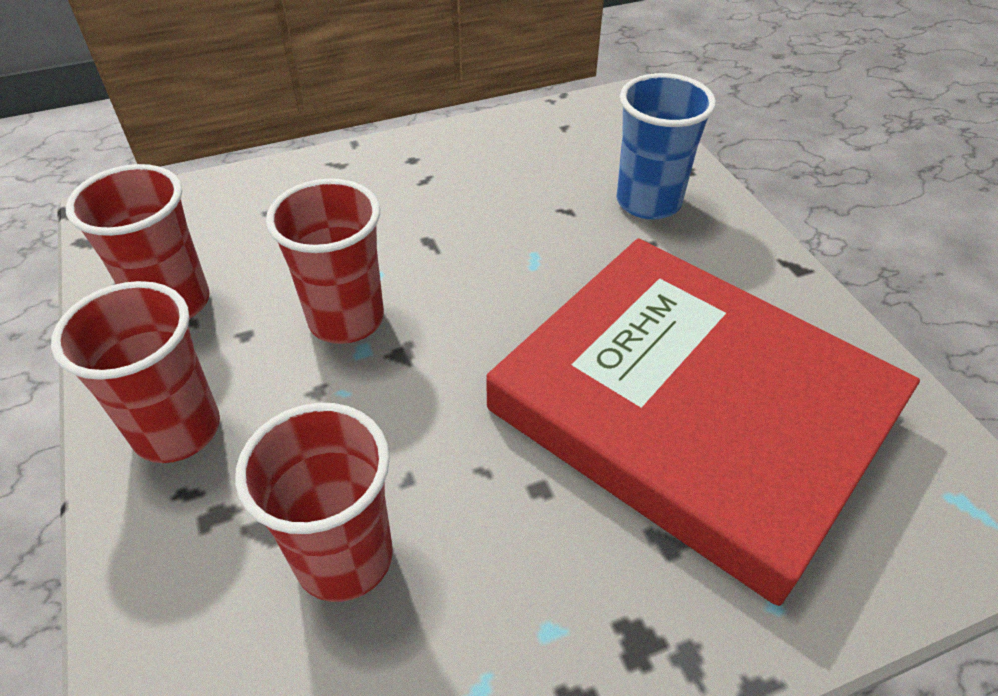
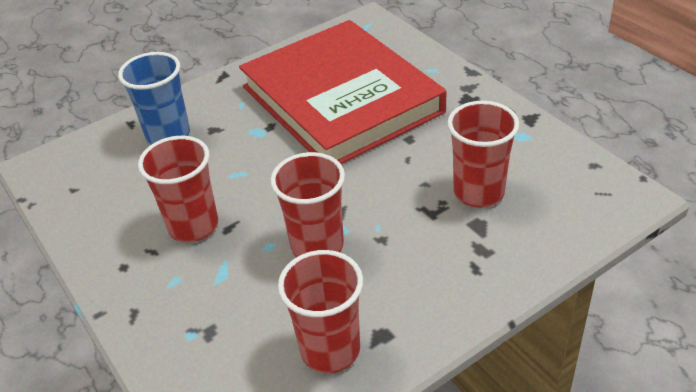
camera: 100 degrees left, 5 degrees down
red cup [51,281,220,463] -> red cup moved to [138,136,218,242]
red book [486,238,920,606] -> red book turned 60 degrees counterclockwise [239,20,446,164]

